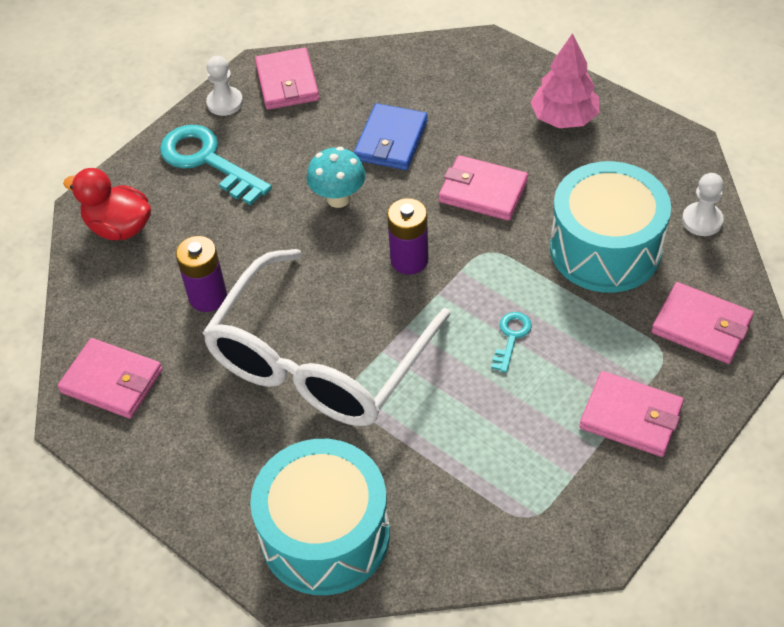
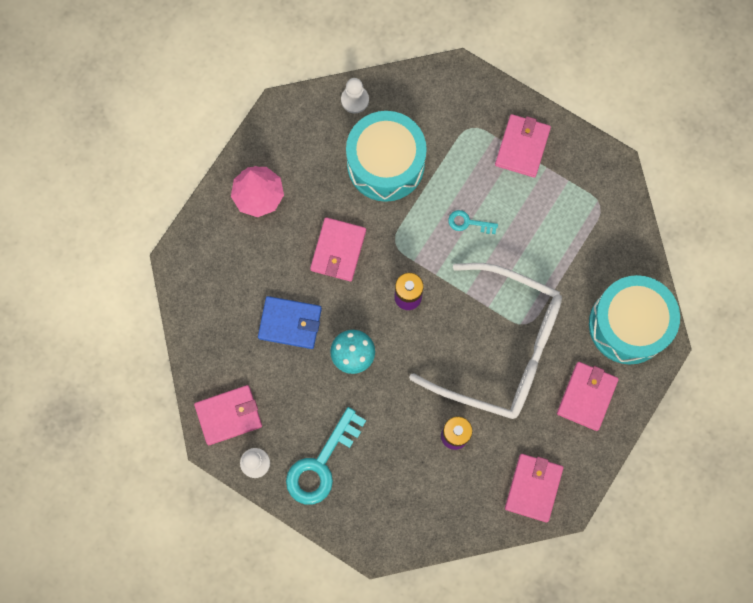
camera: 100 degrees left, 25 degrees up
red duck [63,168,151,240] -> none
pink wallet [652,282,754,364] -> pink wallet moved to [557,362,619,431]

